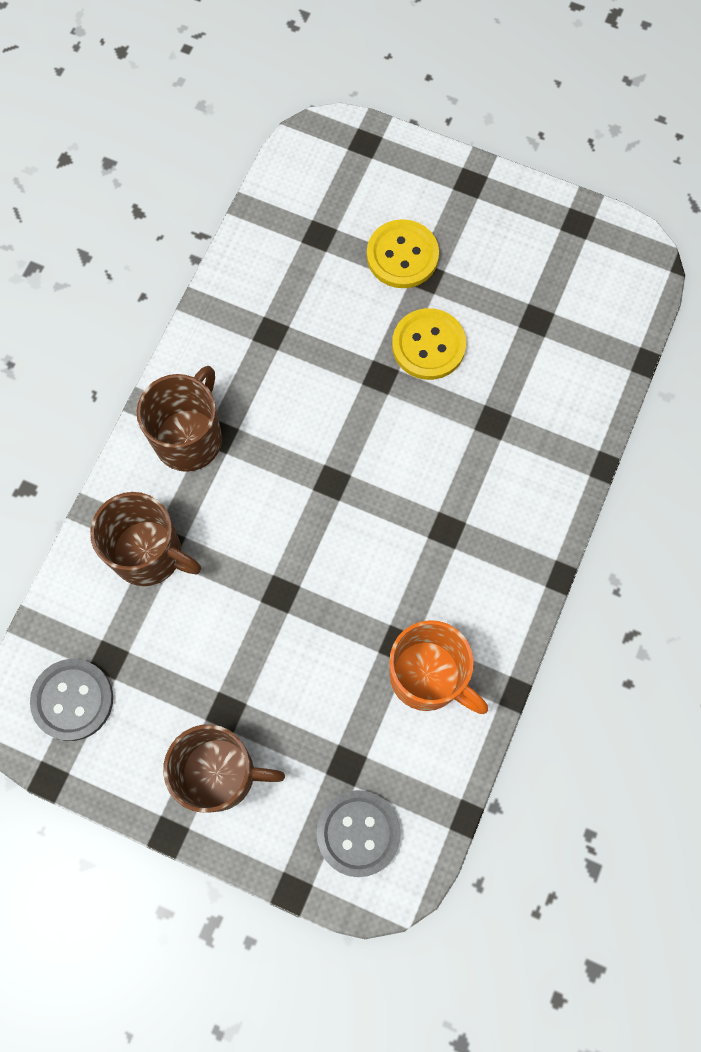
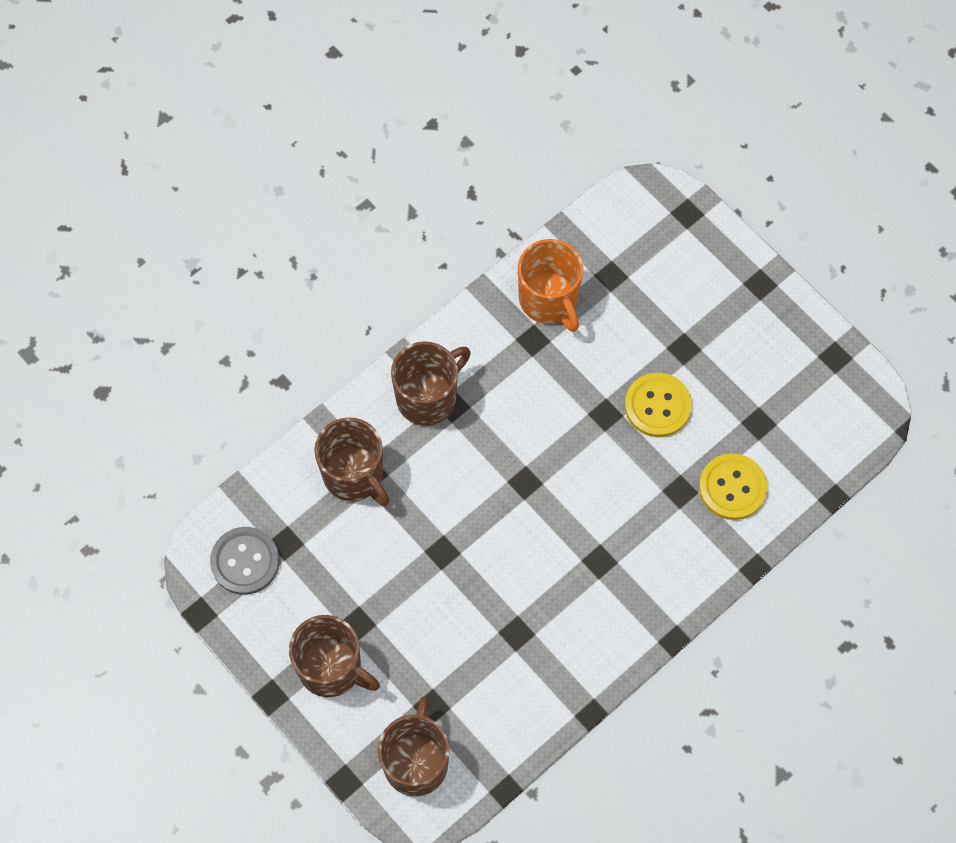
camera: 25 degrees right, 5 degrees down
grey button [317,790,401,877] -> brown mug [378,696,450,796]
yellow button [367,219,439,288] -> yellow button moved to [699,453,767,520]
orange mug [389,620,488,714] -> orange mug moved to [518,239,583,332]

